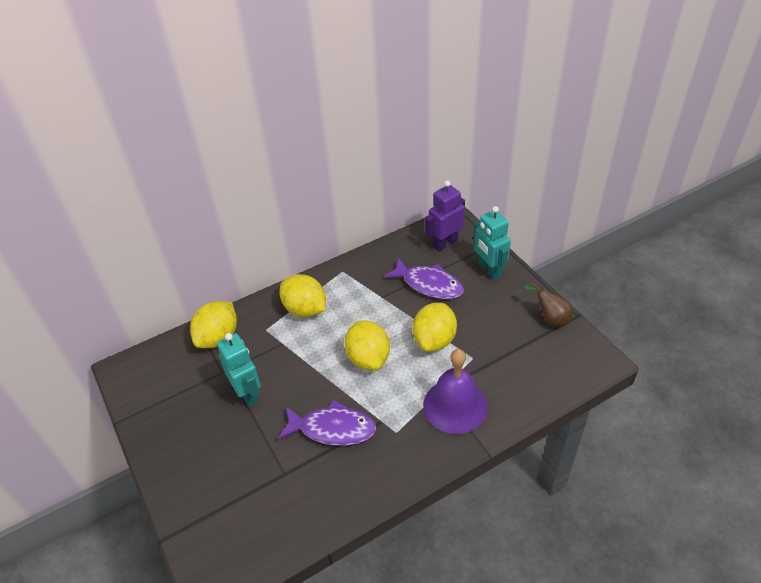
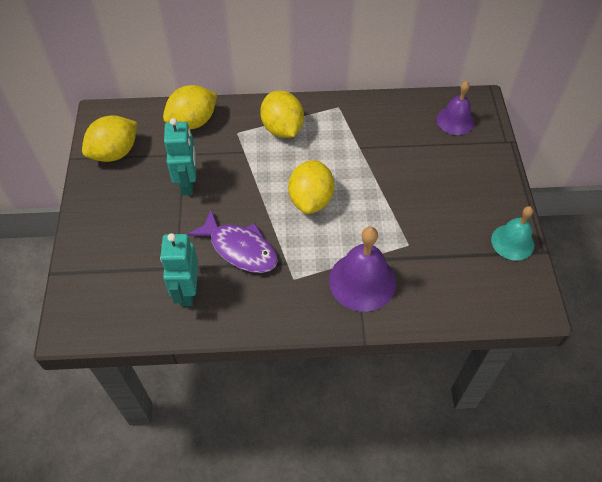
camera: 25 degrees right, 10 degrees up
purple fish [383,257,464,299] -> none
yellow lemon [413,303,457,352] -> yellow lemon moved to [82,115,137,162]
purple robot [425,180,465,251] -> purple bell [437,81,474,135]
turquoise robot [473,206,511,280] -> turquoise robot moved to [160,233,198,306]
brown pear [524,283,573,327] -> turquoise bell [491,206,534,261]

